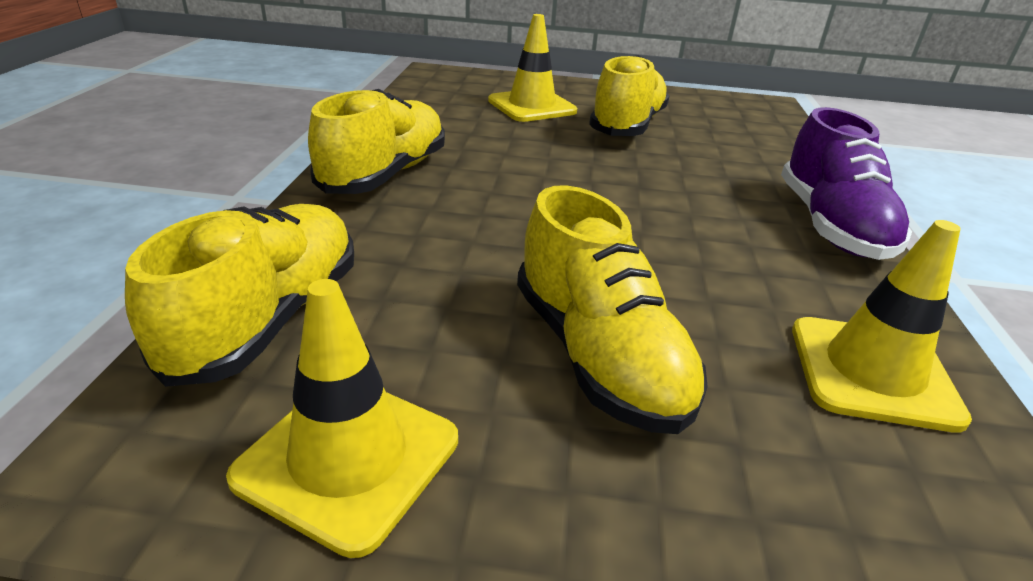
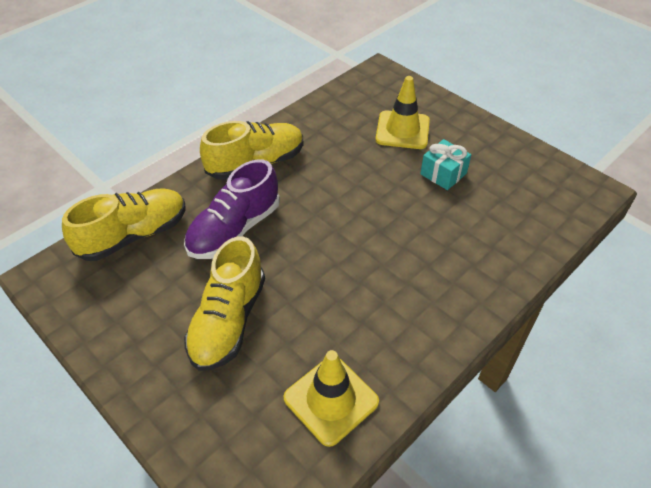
camera: 40 degrees right, 15 degrees up
yellow traffic cone [226,279,458,558] -> none
yellow shoe [589,55,669,136] -> turquoise gift [420,139,471,190]
purple shoe [781,107,912,260] -> purple shoe moved to [184,159,280,259]

